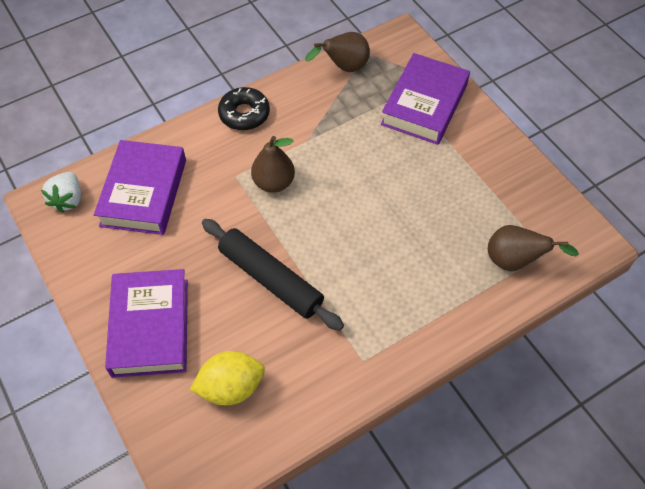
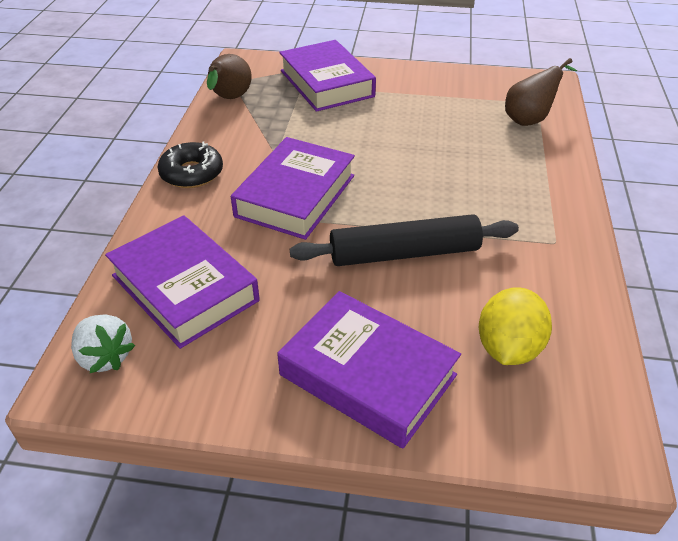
camera: 50 degrees left, 15 degrees down
brown pear [251,136,295,193] -> purple book [231,137,355,240]

